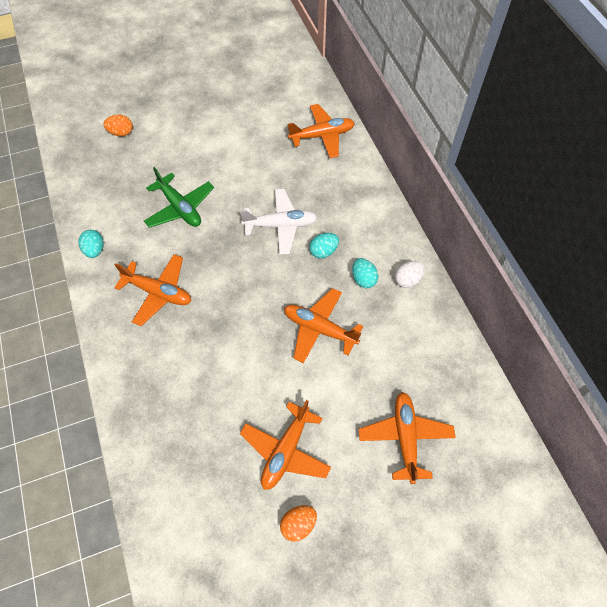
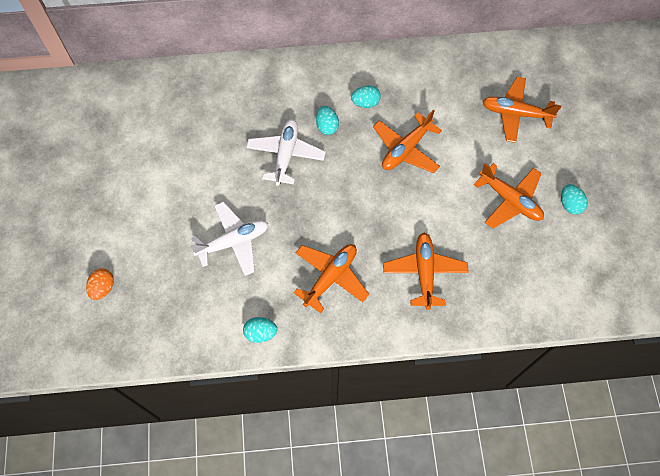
camera: 75 degrees left, 5 degrees up
green plane [144,167,214,228] -> white plane [190,202,268,276]
orange egg [280,505,317,542] -> turquoise egg [561,184,588,214]
orange plane [287,104,355,158] -> orange plane moved to [383,233,469,310]
white egg [395,261,425,288] -> none

